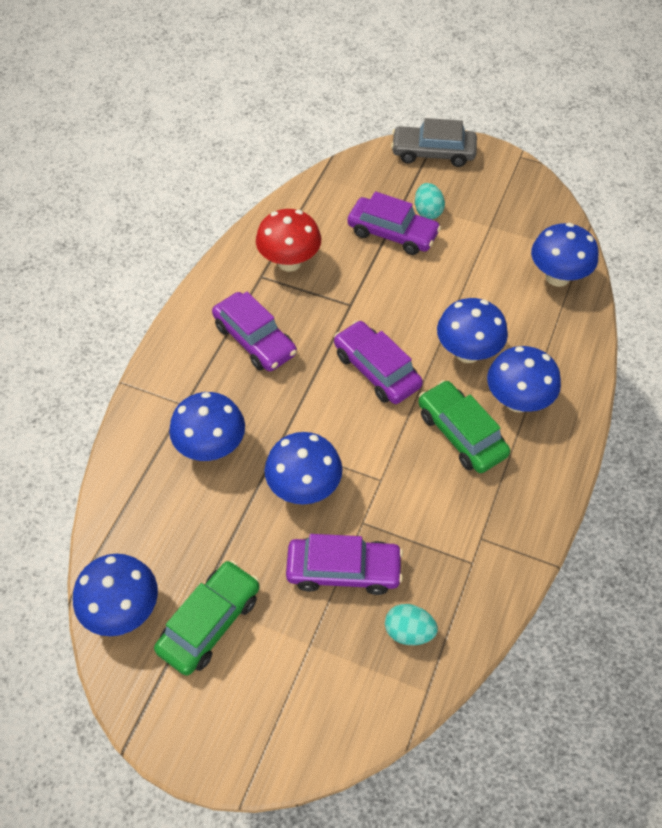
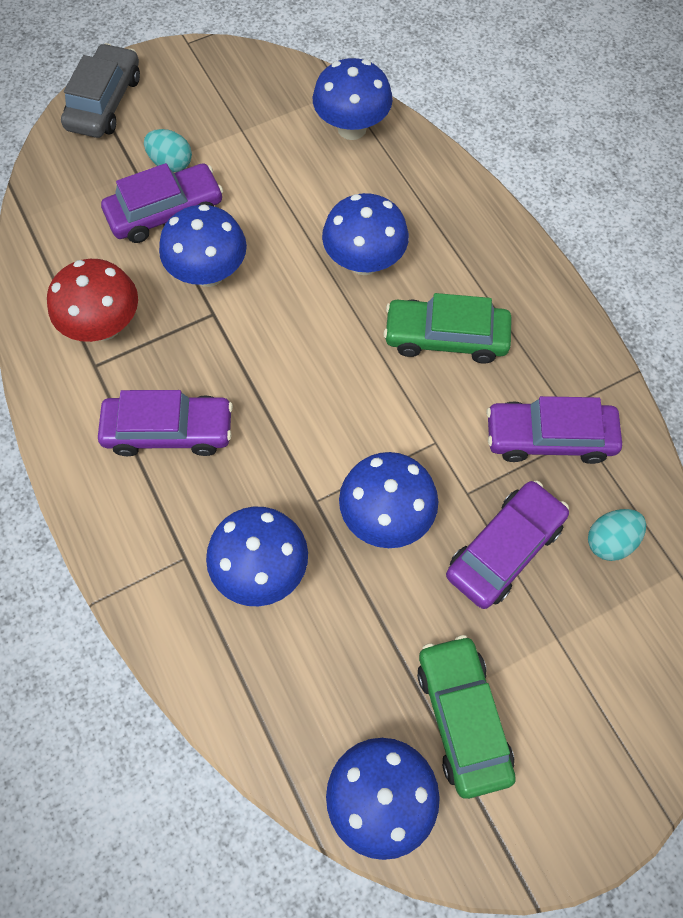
camera: 50 degrees left, 10 degrees up
purple car [334,321,423,404] -> purple car moved to [486,396,622,464]
grey car [391,118,477,167] -> grey car turned 150 degrees clockwise [61,43,140,138]
blue mushroom [487,346,561,413] -> blue mushroom moved to [159,204,247,287]

